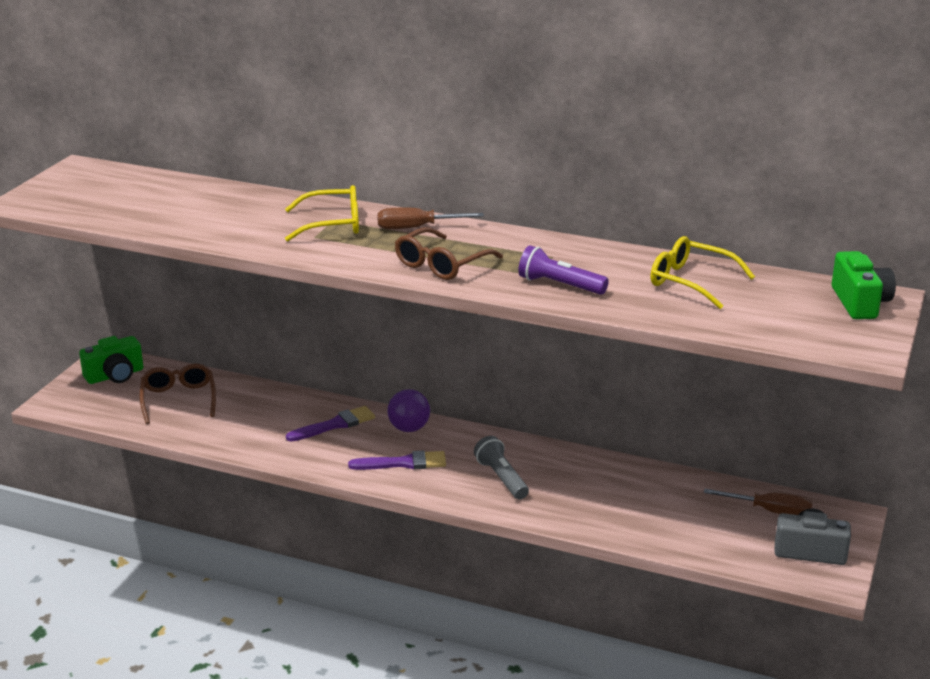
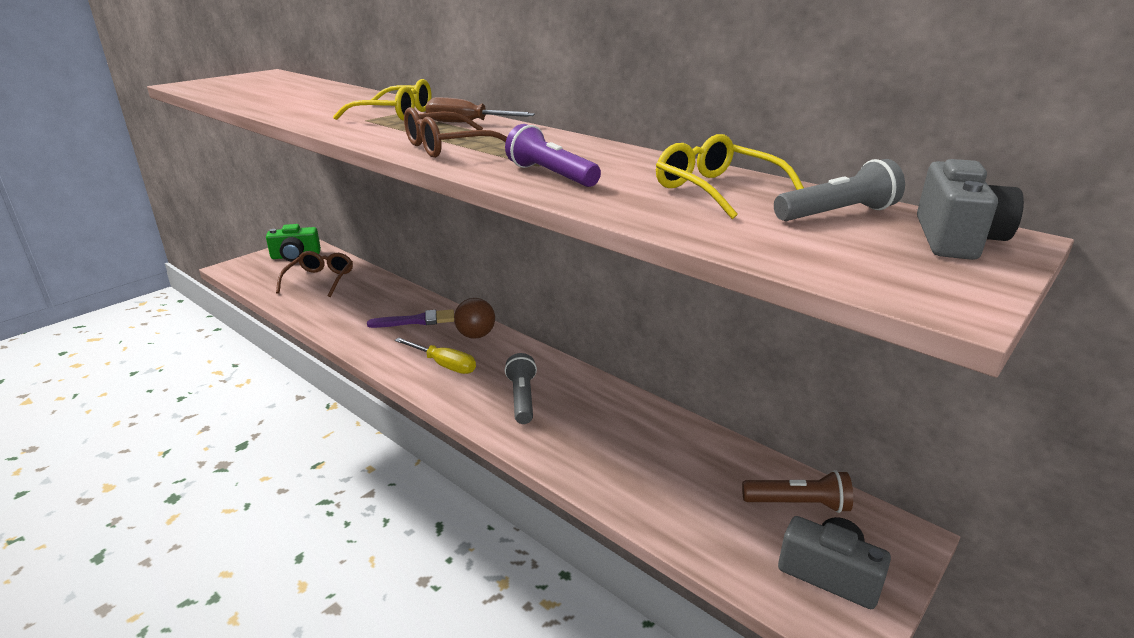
camera: 20 degrees right, 0 degrees up
purple brush [348,451,446,470] -> yellow screwdriver [395,338,476,374]
purple ball [388,389,430,432] -> brown ball [454,298,495,339]
brown screwdriver [704,489,812,515] -> brown flashlight [742,470,853,513]
green camera [832,251,896,319] -> grey camera [917,159,1024,260]
none -> grey flashlight [774,159,905,221]

